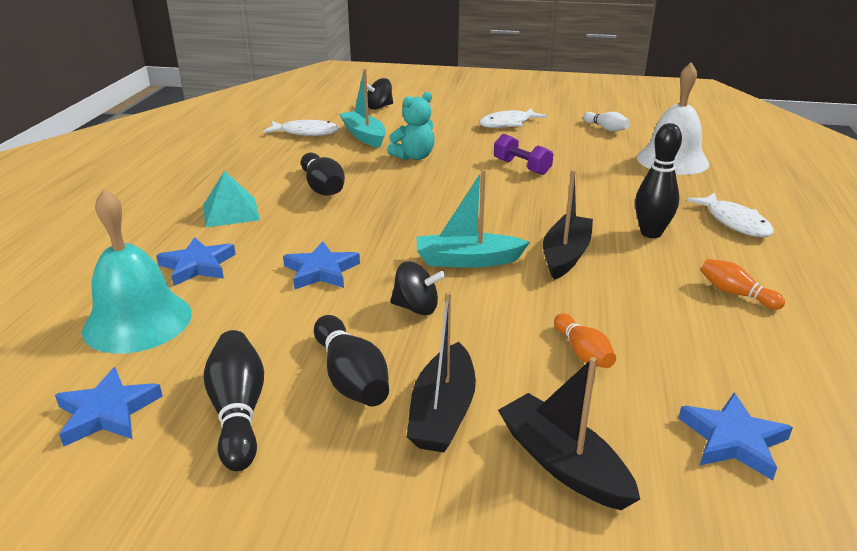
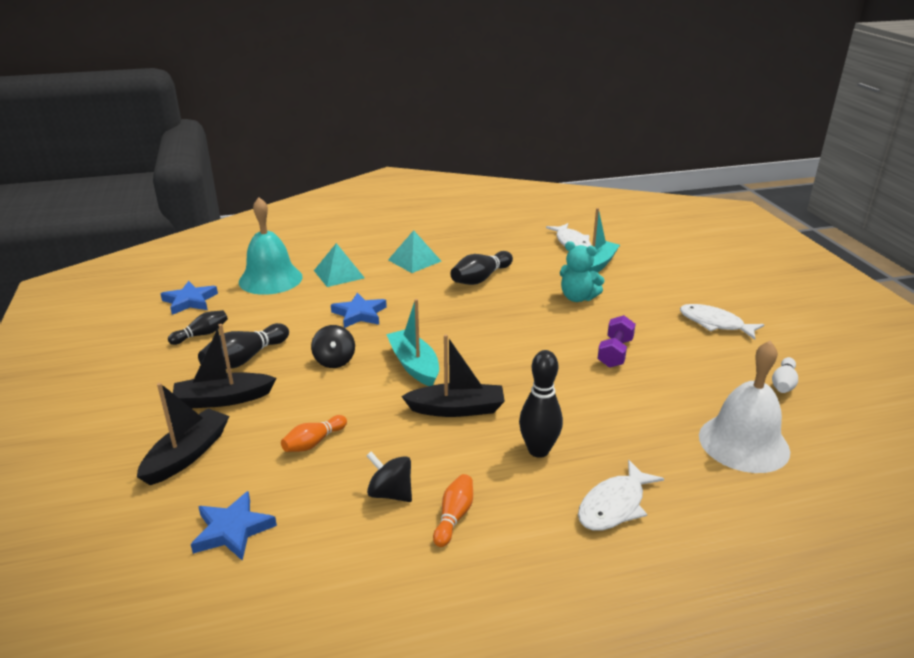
camera: 65 degrees right, 0 degrees up
blue star [156,237,236,286] -> turquoise pyramid [314,243,365,287]
black bowling pin [203,330,264,471] -> black bowling pin [168,310,228,345], size x0.64
black spinning top [367,78,393,110] -> black spinning top moved to [366,452,412,502]

